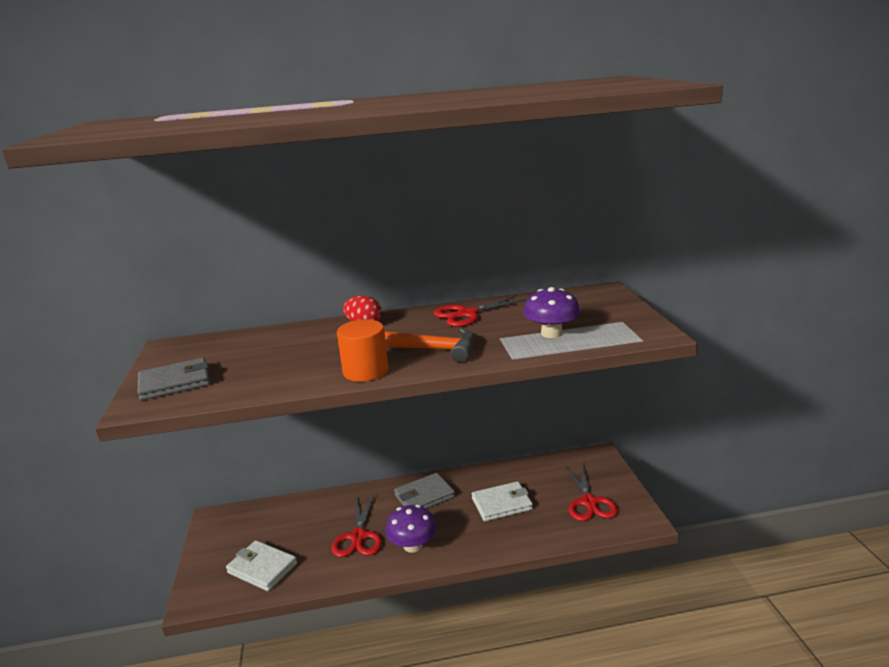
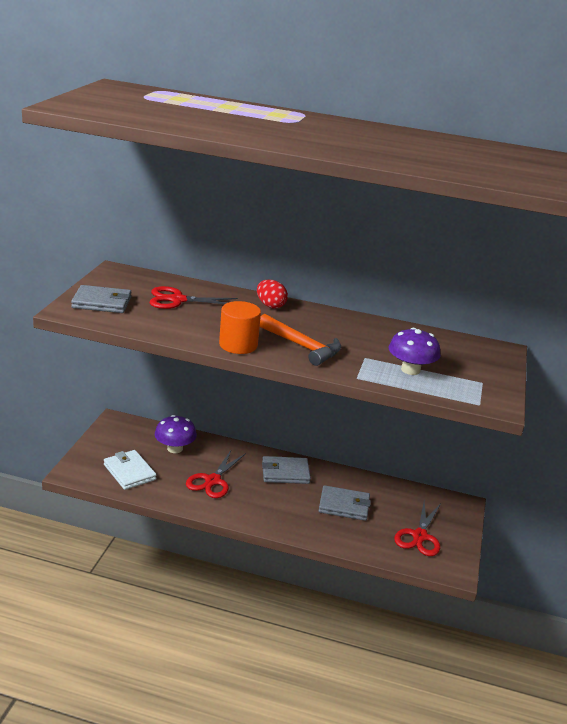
camera: 20 degrees right, 5 degrees up
purple mushroom [386,505,437,553] -> purple mushroom moved to [155,415,197,453]
red scissors [434,295,527,327] -> red scissors moved to [150,286,238,309]
white wallet [472,481,533,521] -> grey wallet [319,485,371,521]

